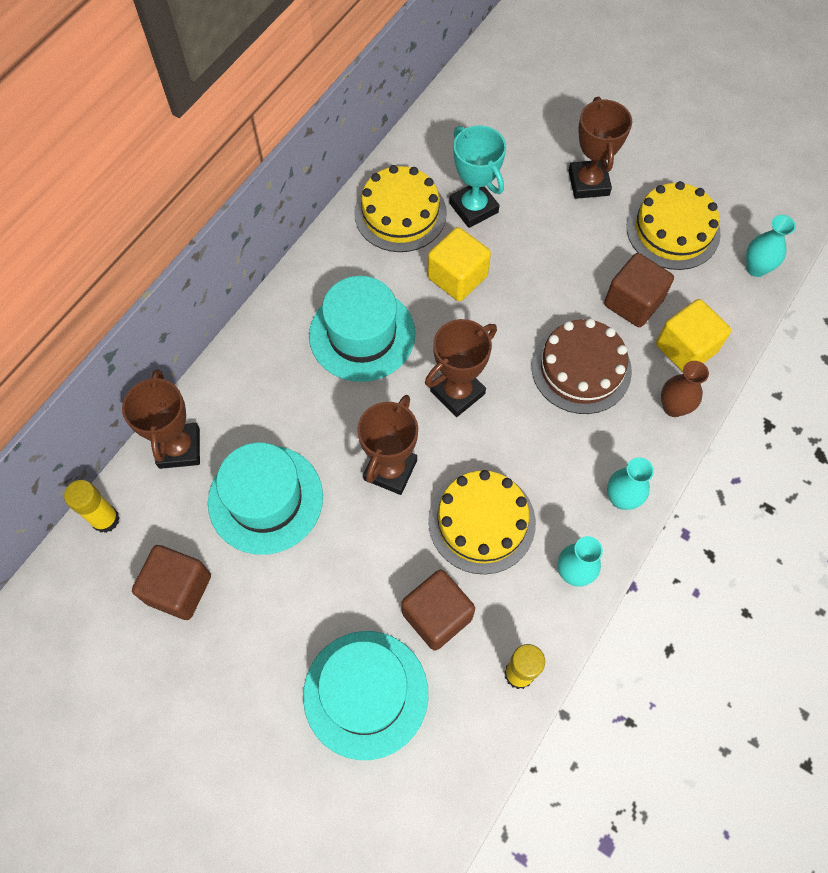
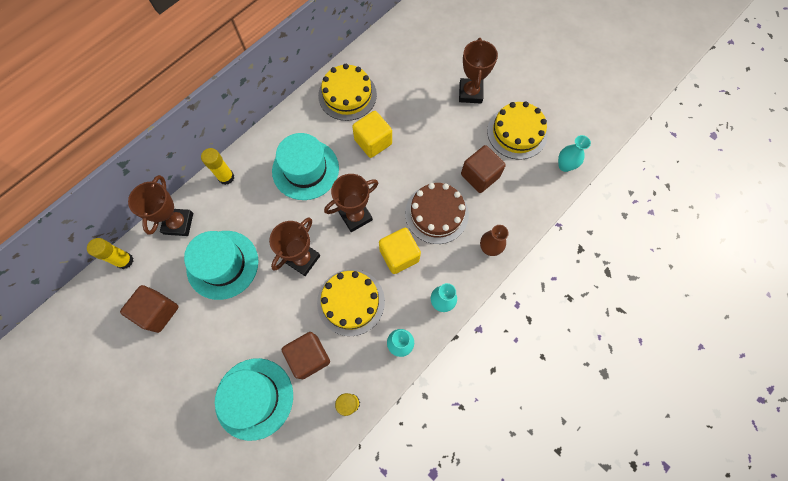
camera: 10 degrees right, 5 degrees up
turquoise trophy [449,125,506,228] -> none
yellow cube [656,299,731,372] -> yellow cube moved to [379,228,421,274]
none -> yellow glue stick [201,148,234,185]

